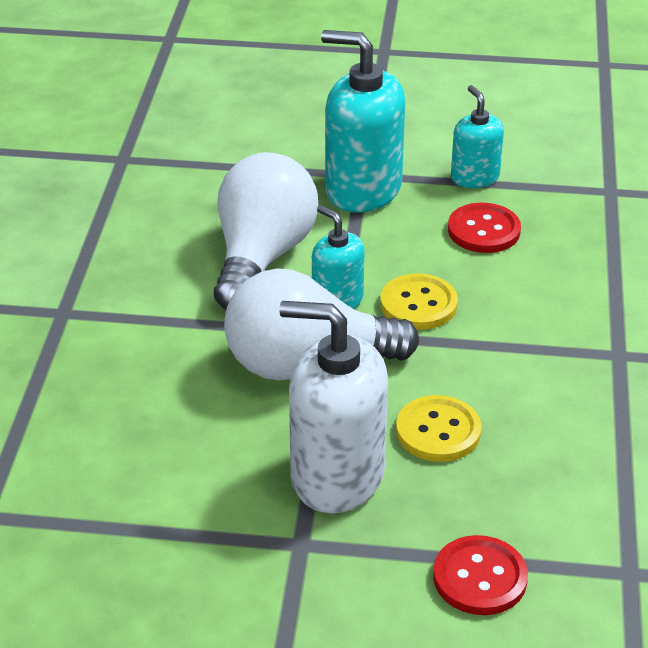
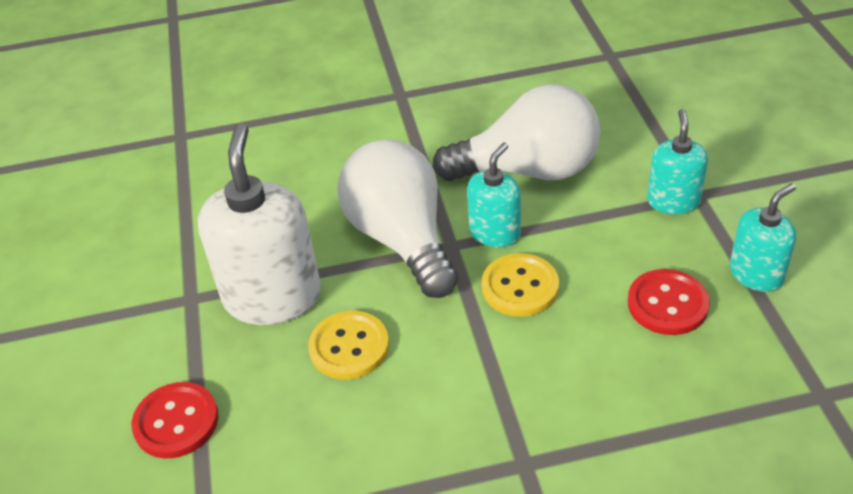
camera: 75 degrees right, 5 degrees up
turquoise soap dispenser [321,30,405,212] -> turquoise soap dispenser [647,109,708,215], size x0.56

